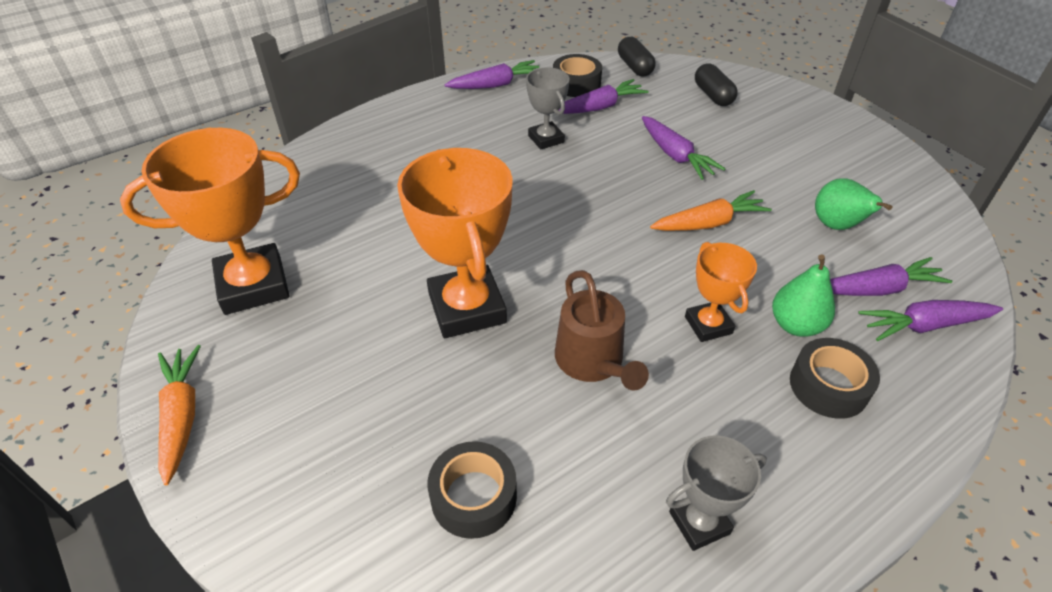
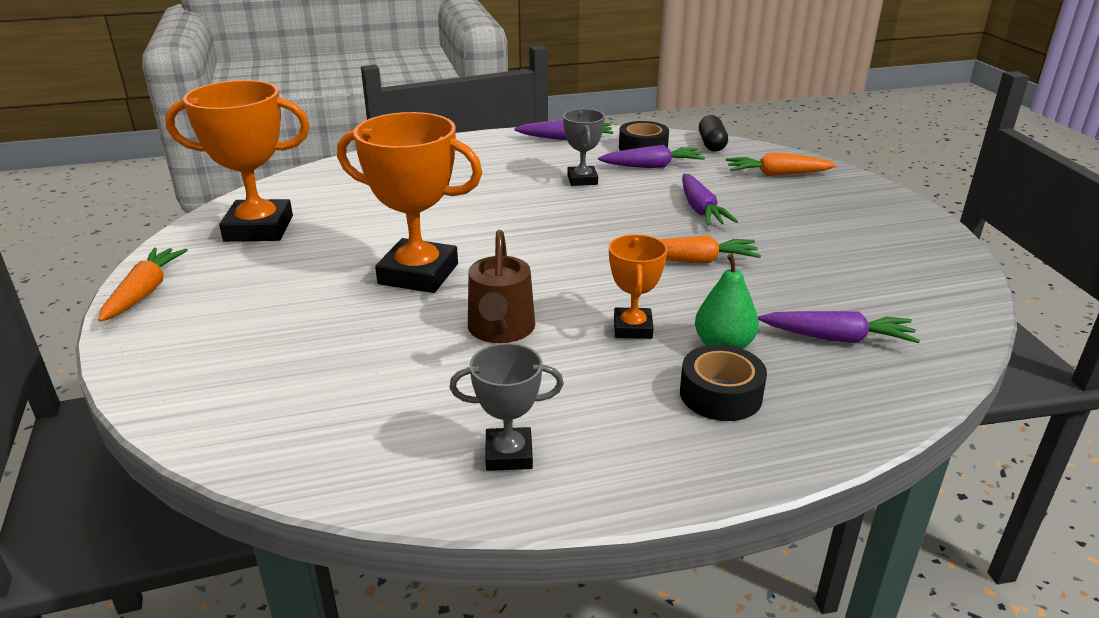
camera: 20 degrees right, 15 degrees down
orange trophy [397,148,513,338] -> orange trophy turned 75 degrees counterclockwise [337,112,482,293]
black tape [427,441,517,539] -> none
black capsule [695,64,738,106] -> orange carrot [726,153,837,176]
green pear [815,178,892,230] -> none
purple carrot [858,300,1003,341] -> none

